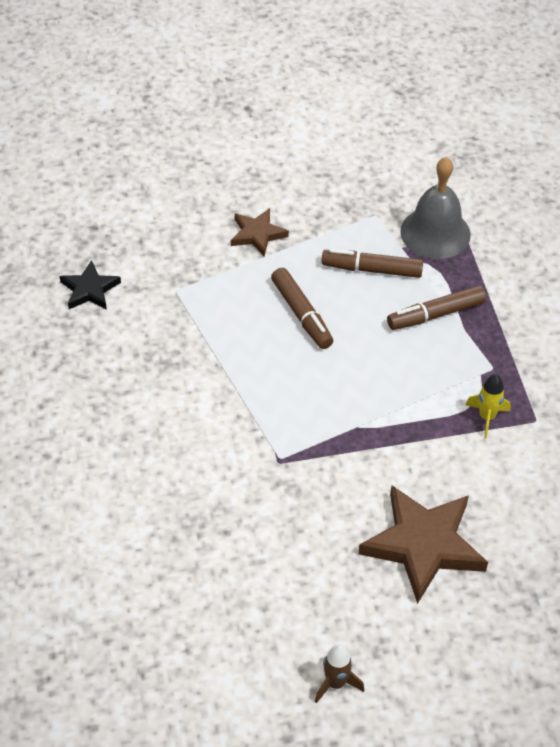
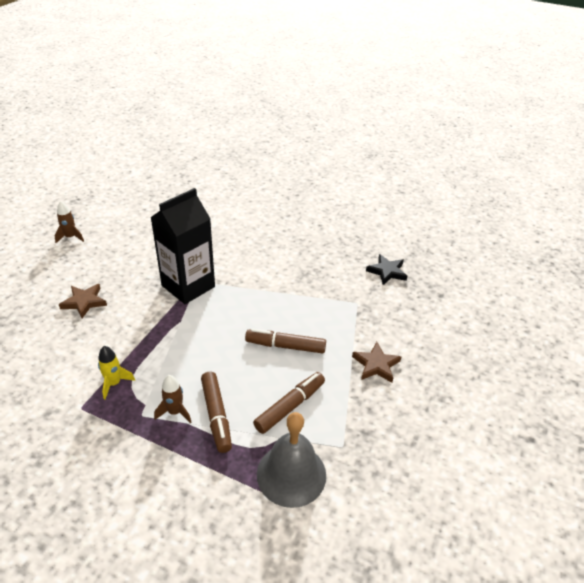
camera: 125 degrees right, 10 degrees down
brown star [358,486,488,604] -> brown star [59,284,107,318], size x0.55
brown marker [387,285,486,330] -> brown marker turned 150 degrees clockwise [201,372,232,453]
none -> black carton [150,188,215,304]
none -> brown rocket [154,375,191,423]

